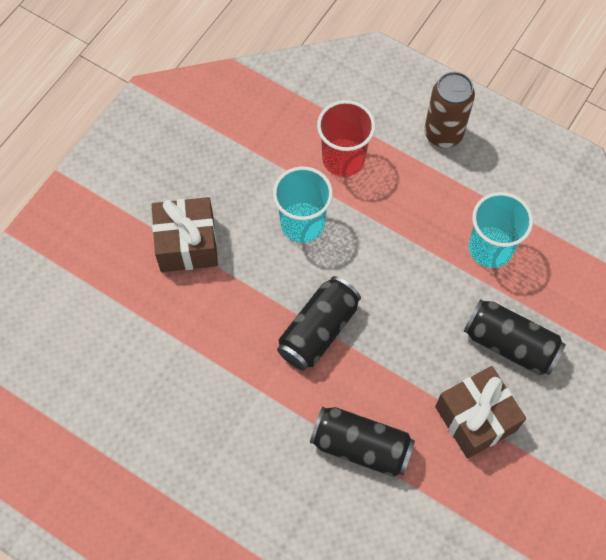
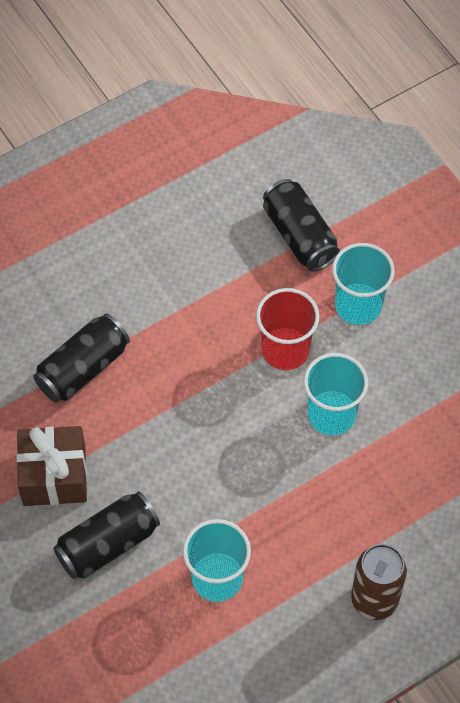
camera: 115 degrees right, 5 degrees down
brown gift [152,197,218,272] -> turquoise cup [332,243,395,325]
black can [277,276,361,371] -> black can moved to [263,179,340,272]
red cup [317,100,375,177] -> red cup moved to [256,288,319,370]

